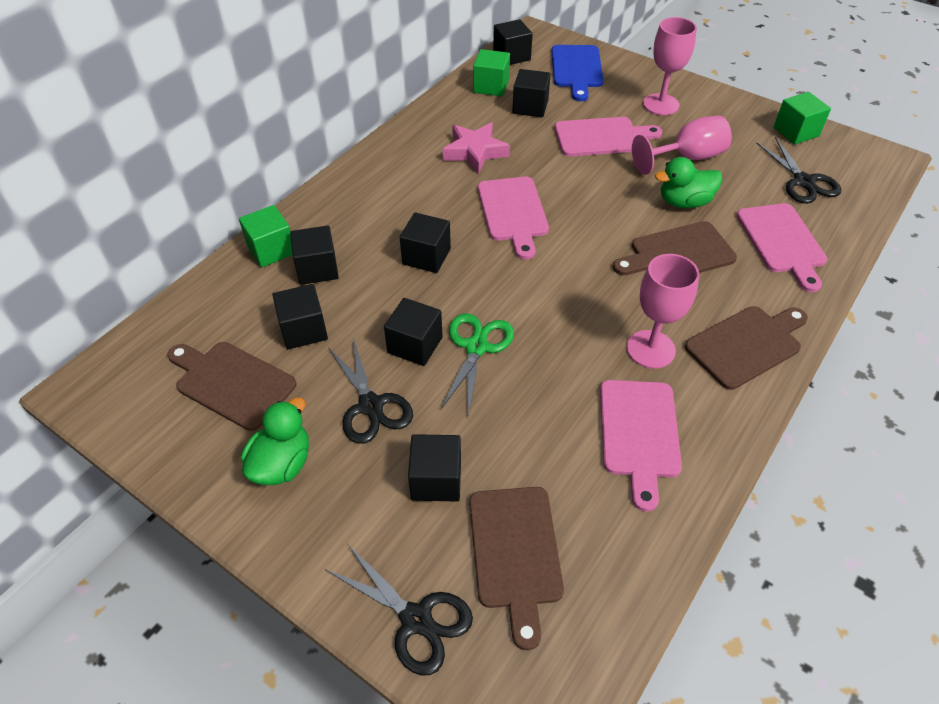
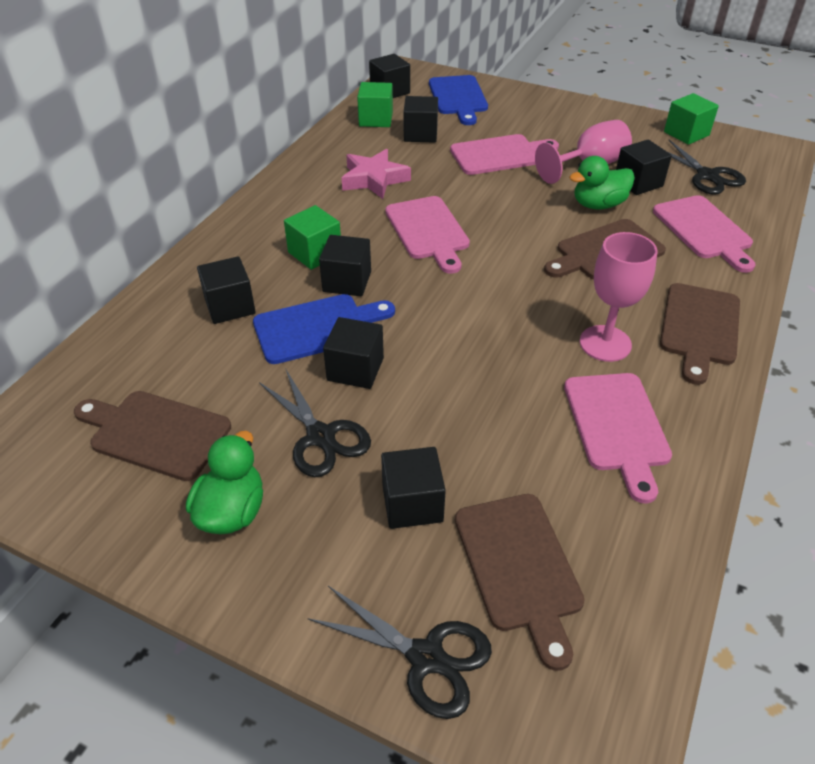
camera: 10 degrees left, 5 degrees down
green cube [239,205,292,267] -> green cube moved to [284,205,341,270]
black cube [272,284,328,349] -> black cube moved to [616,140,672,195]
green scissors [440,313,514,417] -> none
pink goblet [643,17,697,115] -> none
brown cutting board [685,306,808,390] -> brown cutting board turned 150 degrees clockwise [660,283,740,385]
none -> blue cutting board [253,294,395,364]

